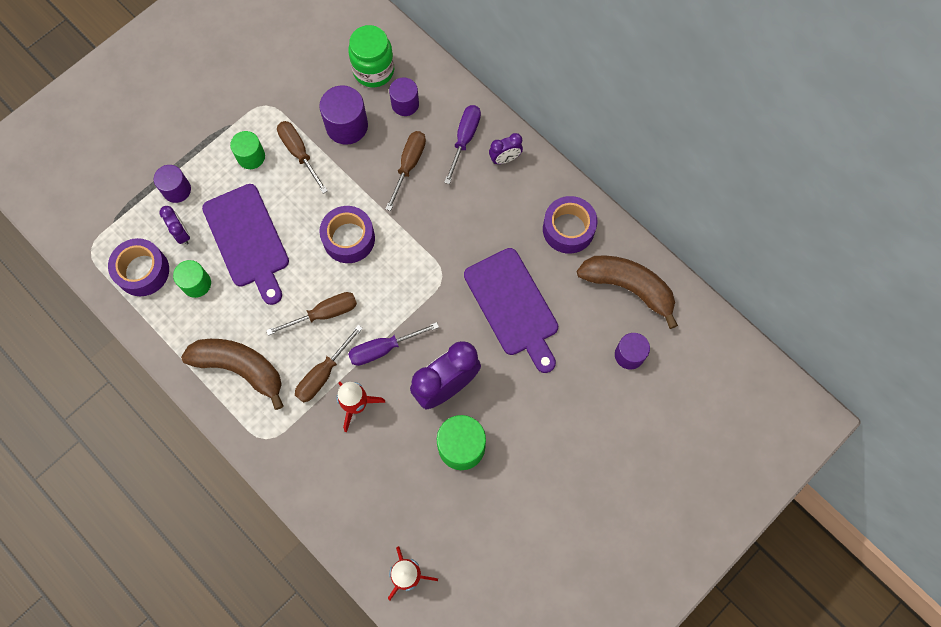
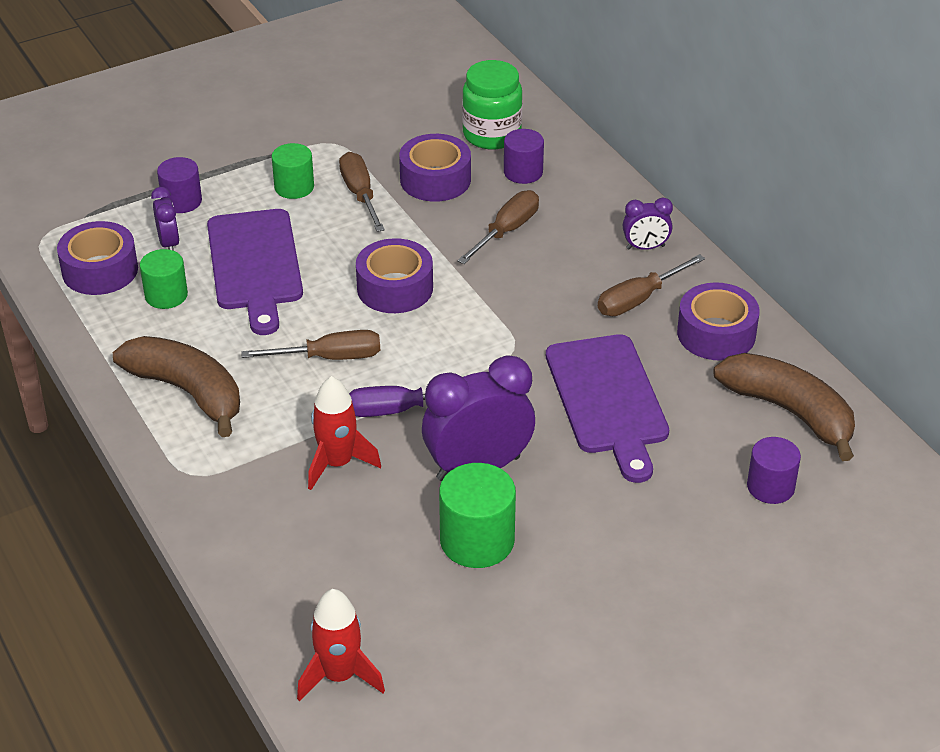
camera: 15 degrees right, 30 degrees down
brown screwdriver [295,325,363,403] -> brown screwdriver moved to [598,254,705,316]
purple cylinder [319,85,368,145] -> purple tape [399,134,471,202]
purple screwdriver [444,105,481,184] -> none

